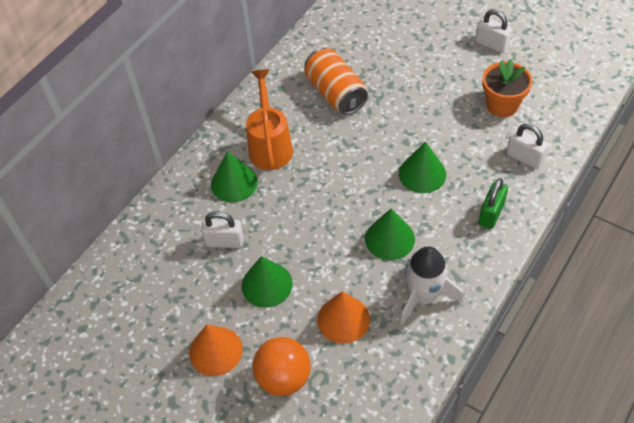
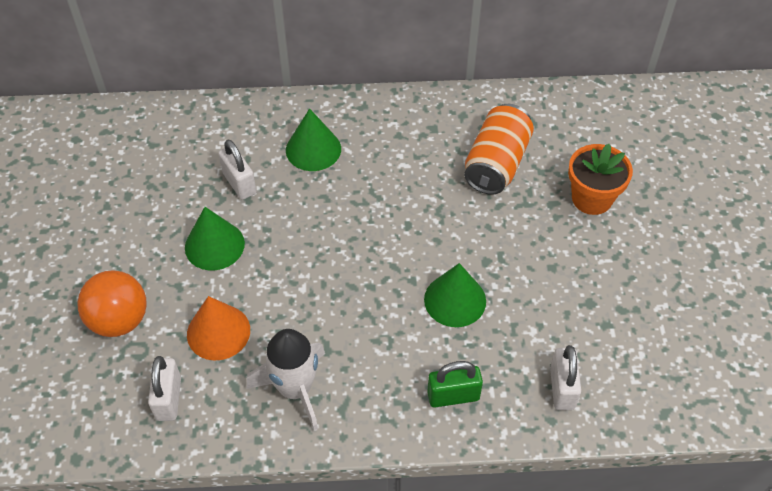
camera: 50 degrees right, 0 degrees up
orange cone [189,325,243,376] -> none
orange watering can [246,69,293,170] -> none
green cone [365,208,415,260] -> none
white padlock [475,9,512,53] -> white padlock moved to [148,356,181,421]
orange flower pot [482,59,532,117] -> orange flower pot moved to [568,144,633,215]

